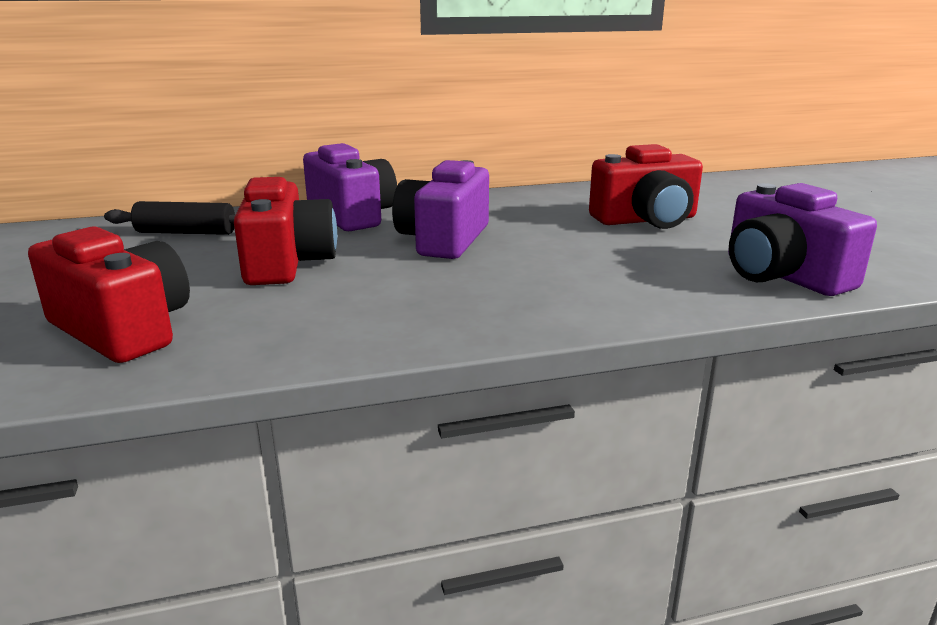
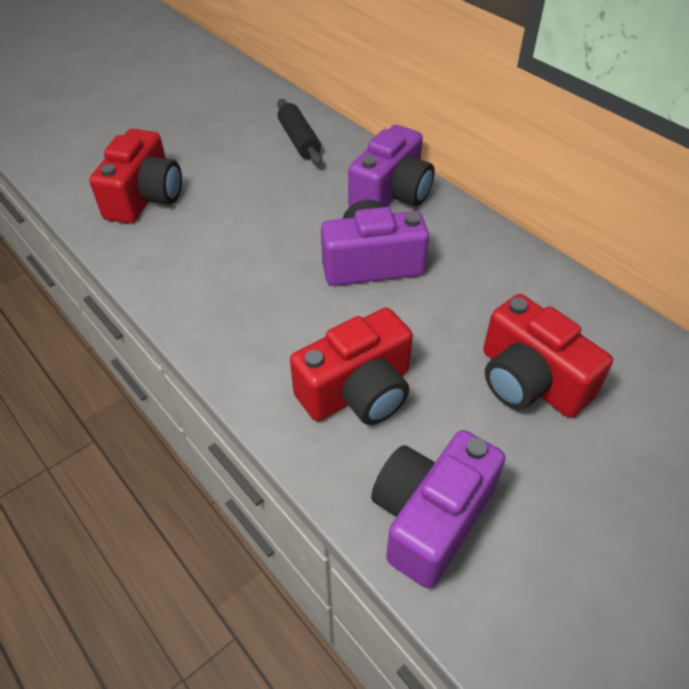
camera: 65 degrees right, 25 degrees up
red camera [234,177,337,285] -> red camera moved to [290,308,413,425]

